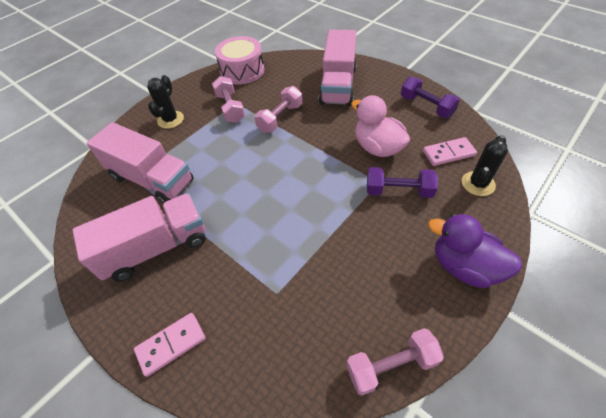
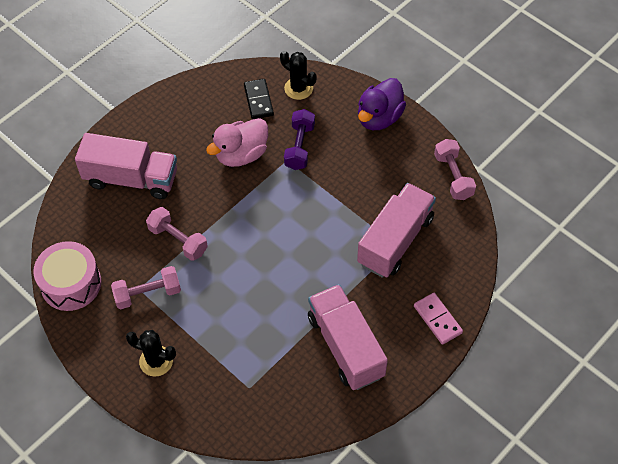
camera: 90 degrees left, 5 degrees up
pink truck [87,122,194,203] -> pink truck moved to [357,183,436,278]
purple dumbbell [401,77,460,118] -> none
pink domino [423,137,477,166] -> black domino [244,79,274,119]

